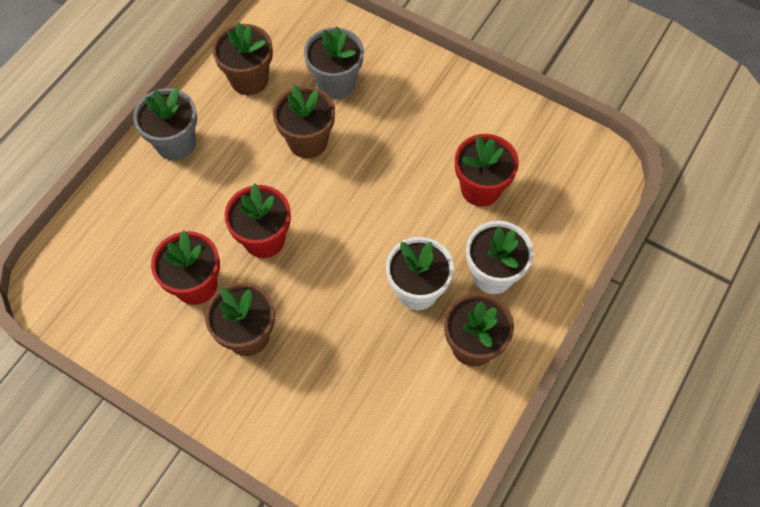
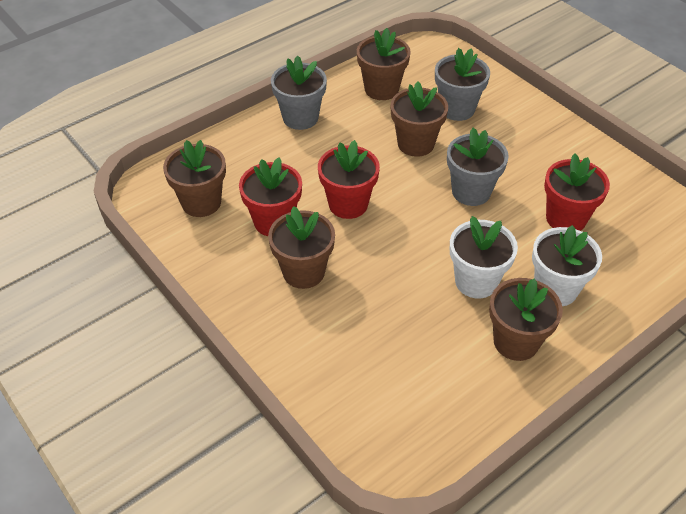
camera: 20 degrees right, 15 degrees down
none -> brown flower pot [163,140,226,217]
none -> grey flower pot [447,128,509,206]

